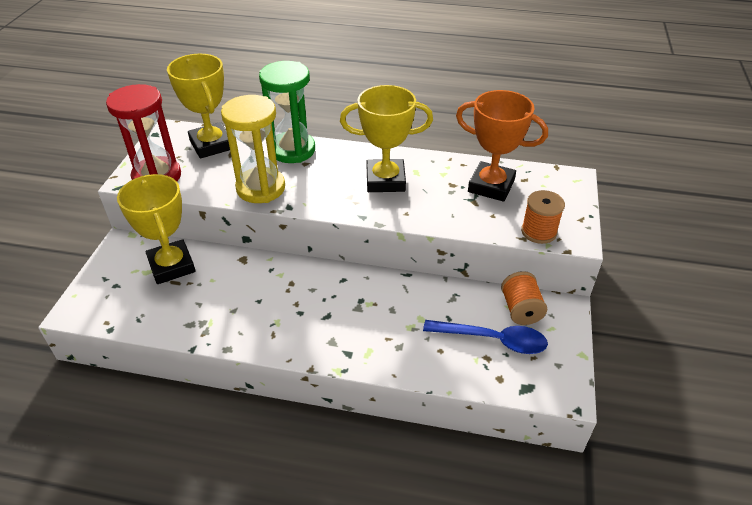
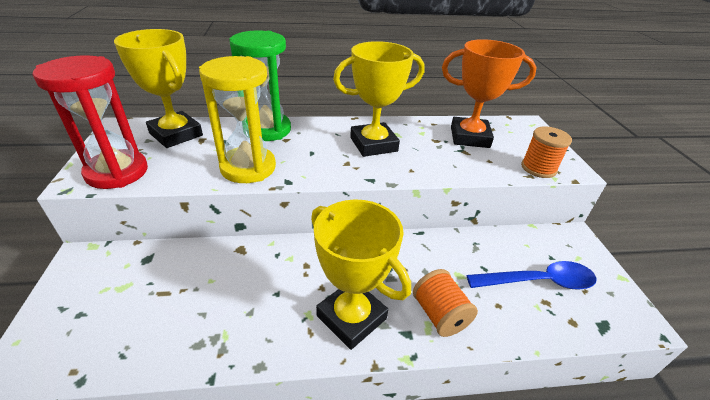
camera: 20 degrees left, 5 degrees down
yellow trophy [117,174,195,284] -> yellow trophy moved to [311,199,411,350]
orange spool [501,271,547,325] -> orange spool moved to [413,269,478,337]

